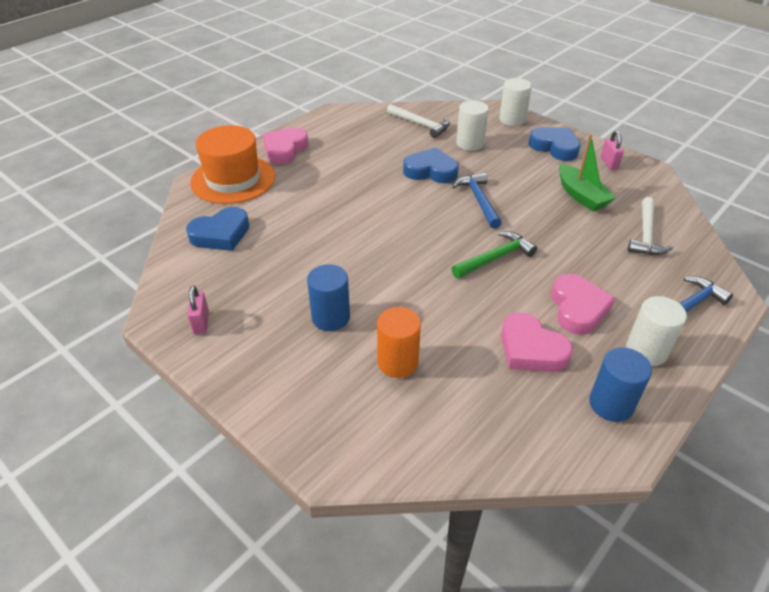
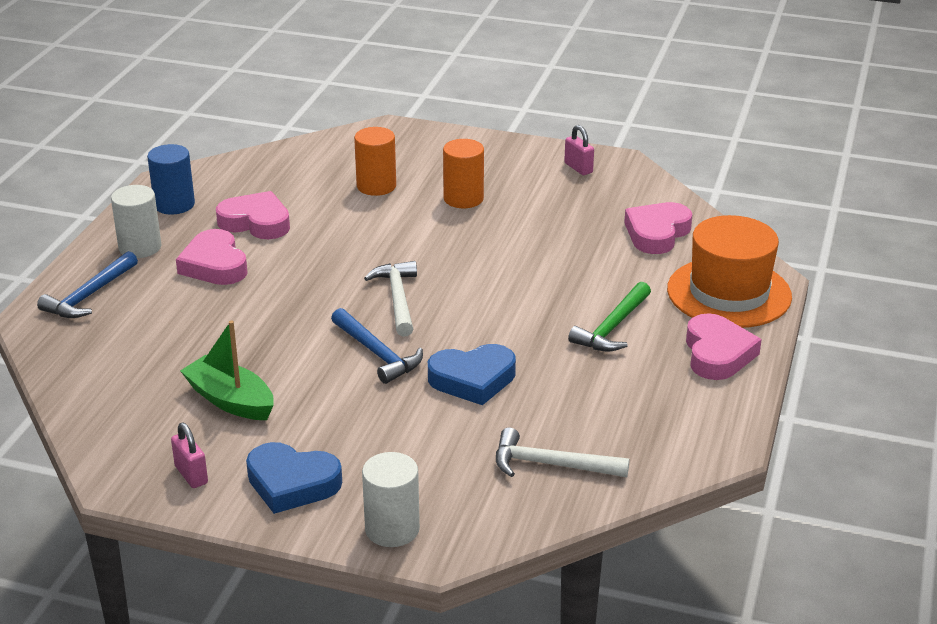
camera: 155 degrees right, 10 degrees down
blue heart [186,207,249,251] -> pink heart [624,202,692,254]
blue cylinder [307,264,350,331] -> orange cylinder [443,139,484,208]
green hammer [451,231,537,278] -> green hammer moved to [568,282,651,351]
white cylinder [456,100,489,151] -> none
white hammer [628,197,673,255] -> white hammer moved to [364,261,417,337]

